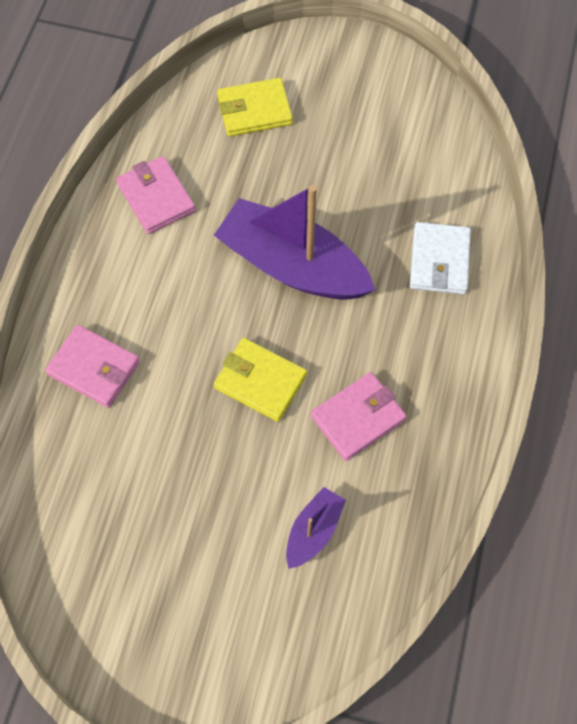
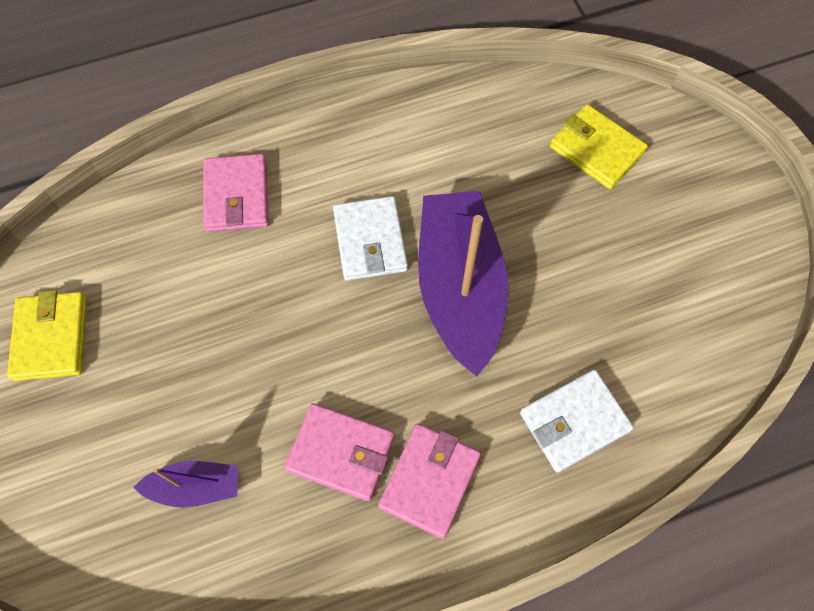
camera: 55 degrees right, 0 degrees up
pink wallet [116,156,196,234] -> pink wallet moved to [378,423,481,539]
yellow wallet [214,338,307,422] -> yellow wallet moved to [7,290,87,381]
none -> white wallet [333,196,408,281]

